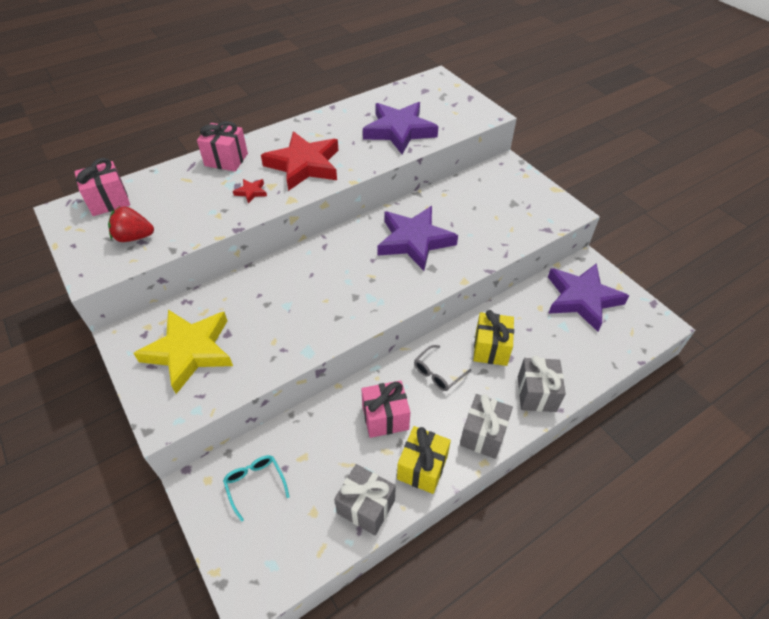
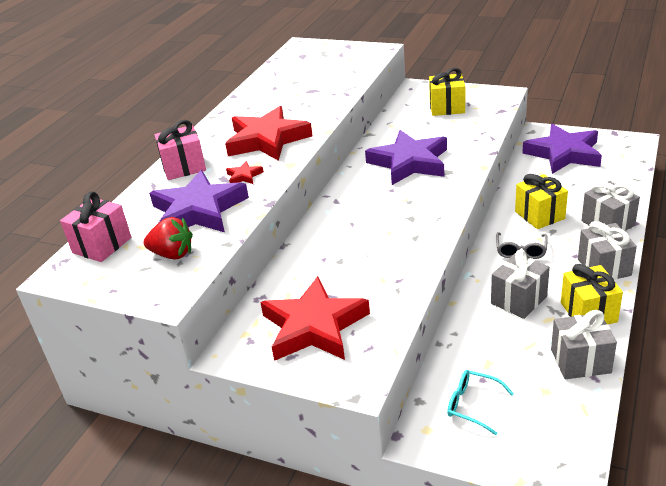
camera: 30 degrees left, 15 degrees down
red strawberry [108,206,154,242] -> red strawberry turned 135 degrees counterclockwise [143,217,193,260]
yellow star [133,310,233,394] -> red star [260,276,370,361]
pink gift [361,380,410,438] -> grey gift [491,249,550,319]
purple star [363,102,439,154] -> purple star moved to [149,170,249,232]
none -> yellow gift [429,68,465,116]

